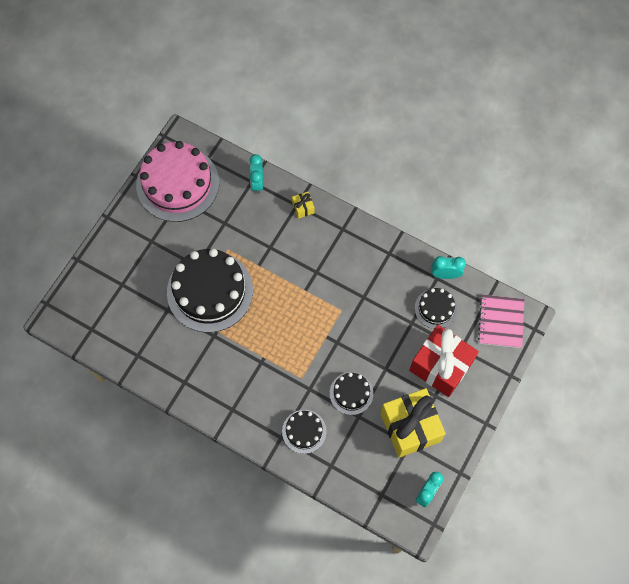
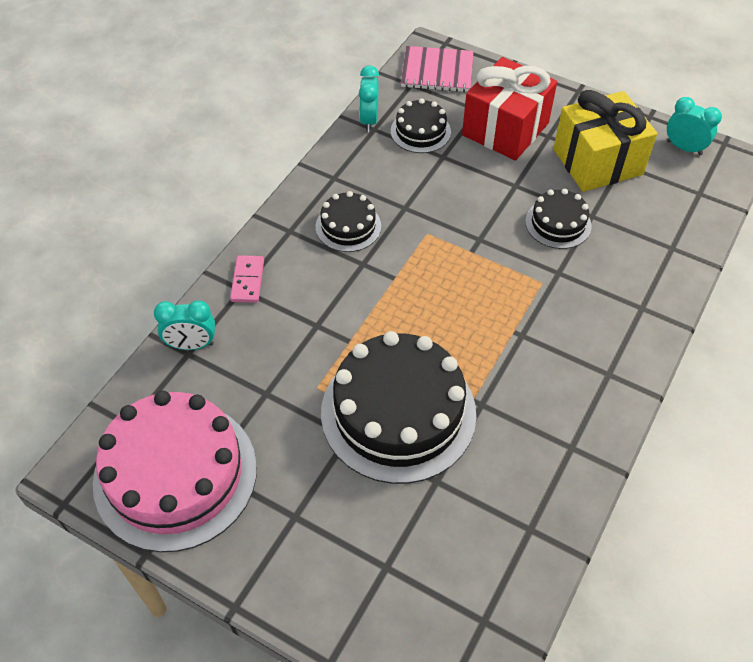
camera: 90 degrees left, 15 degrees down
black cake [282,410,327,454] -> black cake moved to [316,191,381,252]
yellow gift [292,192,314,219] -> pink domino [230,255,264,303]

